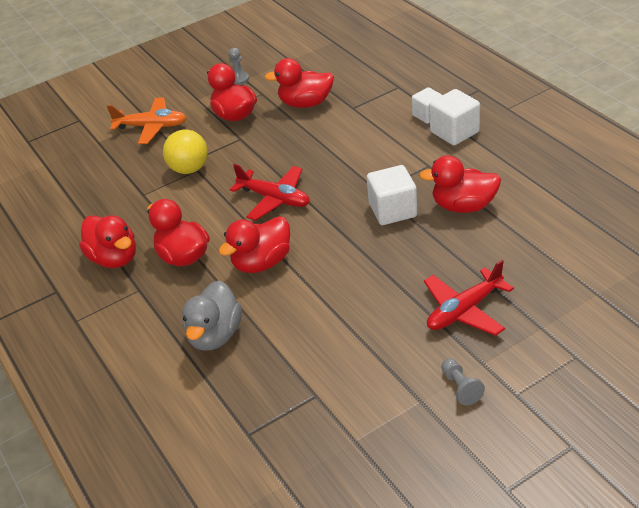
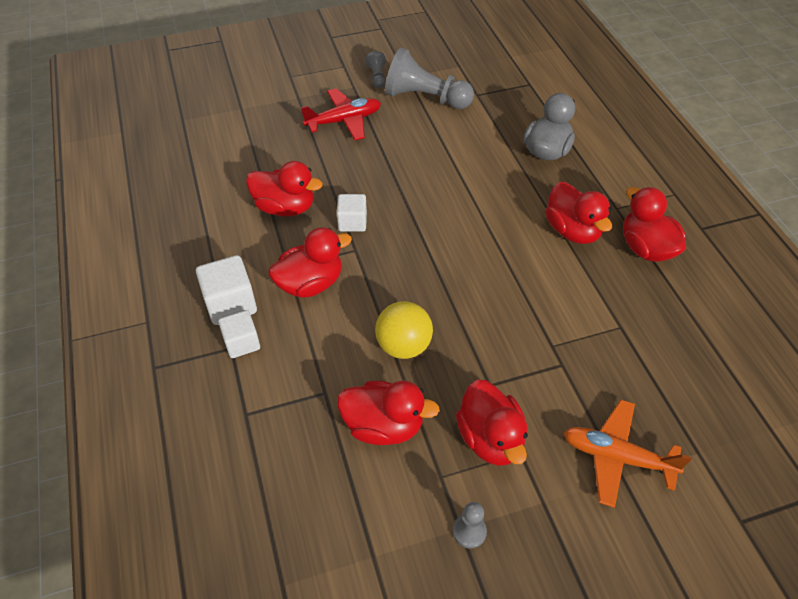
camera: 170 degrees left, 10 degrees up
yellow ball [163,130,208,174] -> yellow ball moved to [375,301,433,359]
red duck [218,216,290,273] -> red duck moved to [268,227,352,298]
red plane [230,164,310,221] -> none
white cube [367,165,418,225] -> white cube [337,194,367,232], size x0.67
none -> grey pawn [385,48,474,109]

